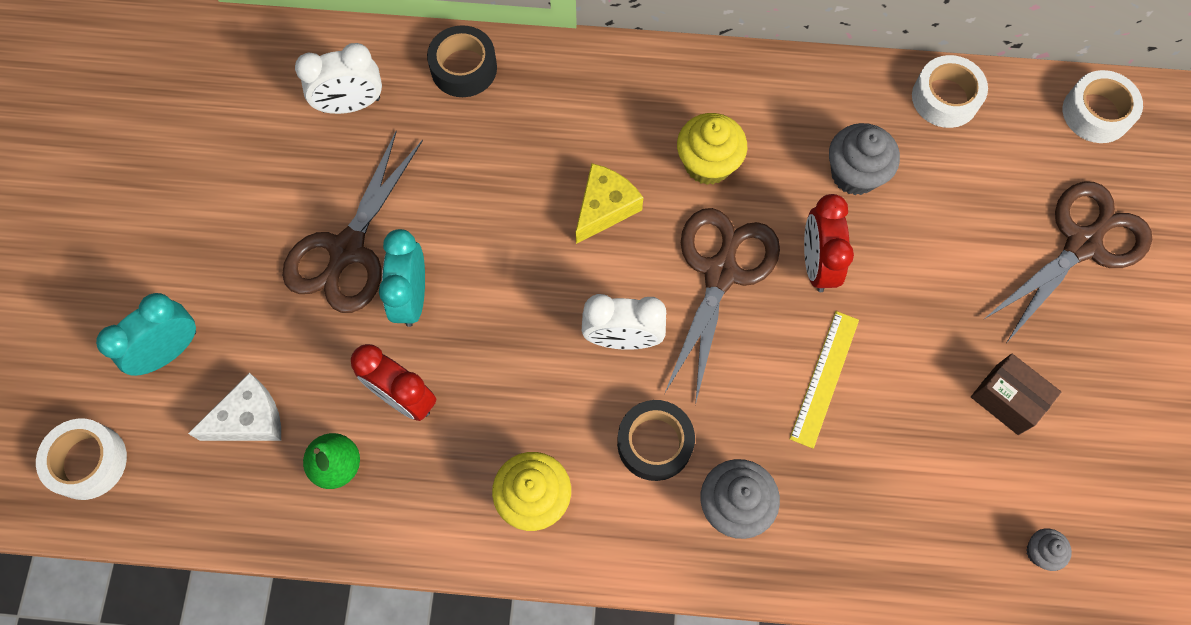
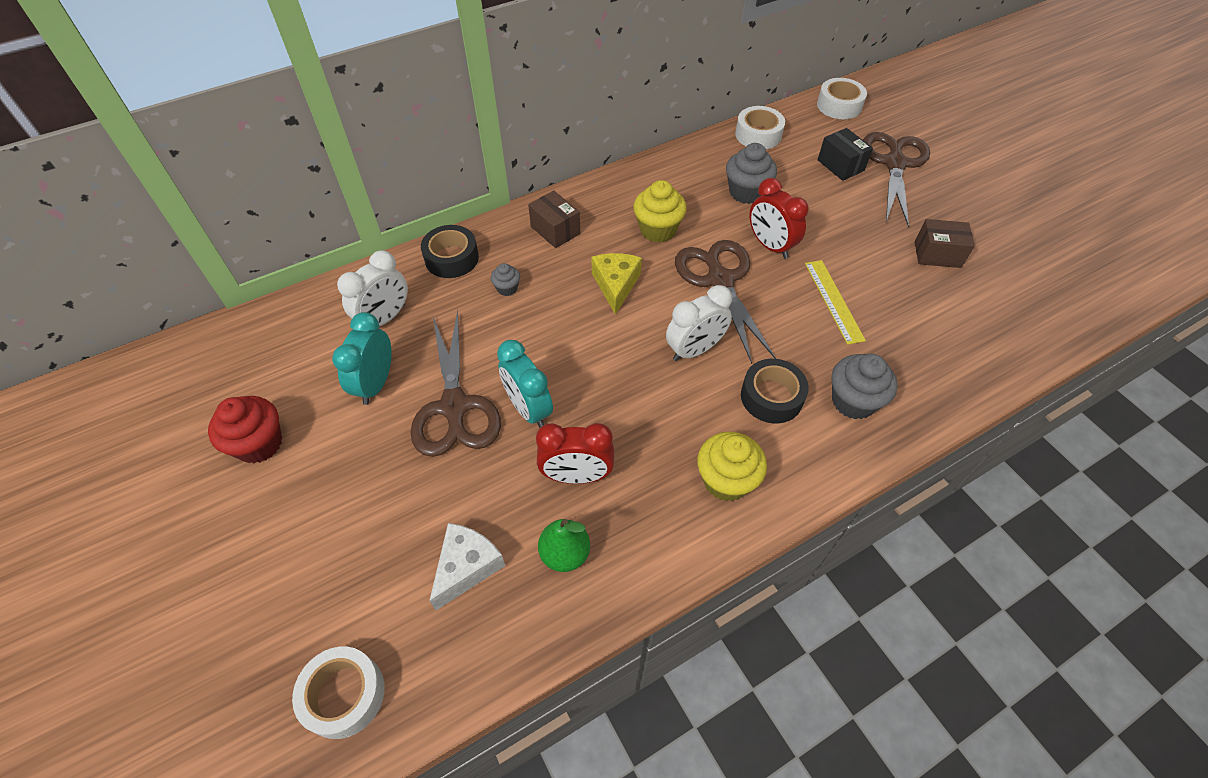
camera: 35 degrees left, 15 degrees down
turquoise clock [96,293,196,376] -> turquoise clock moved to [332,312,392,405]
grey cupcake [1026,528,1072,571] -> grey cupcake moved to [491,263,520,296]
none -> red cupcake [208,396,282,463]
none -> brown box [528,190,580,248]
none -> black box [818,128,873,181]

